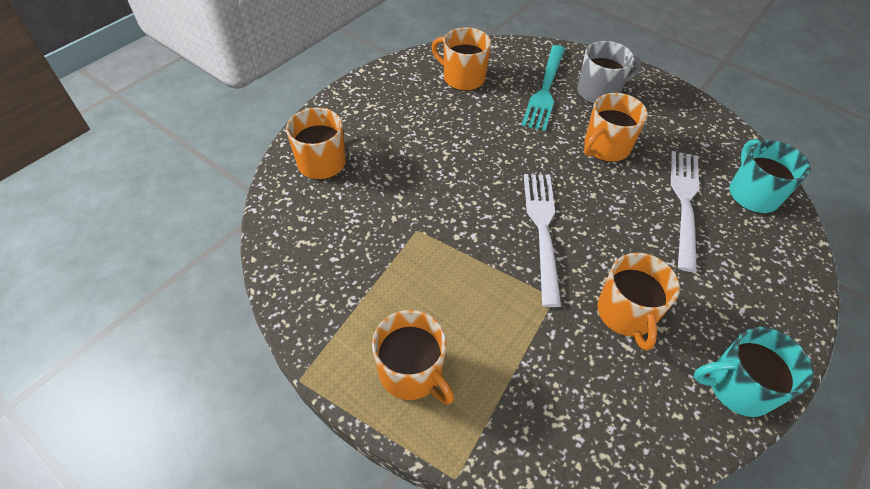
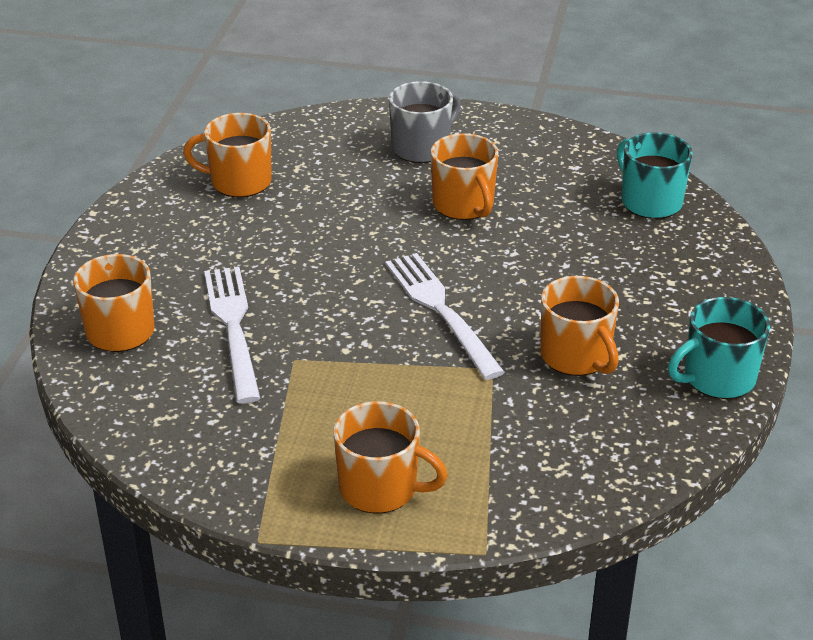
camera: 25 degrees left, 15 degrees down
turquoise fork [521,45,565,131] -> none
orange mug [584,93,648,162] -> orange mug turned 45 degrees counterclockwise [431,133,499,220]
white fork [671,151,699,272] -> white fork moved to [204,267,261,403]

